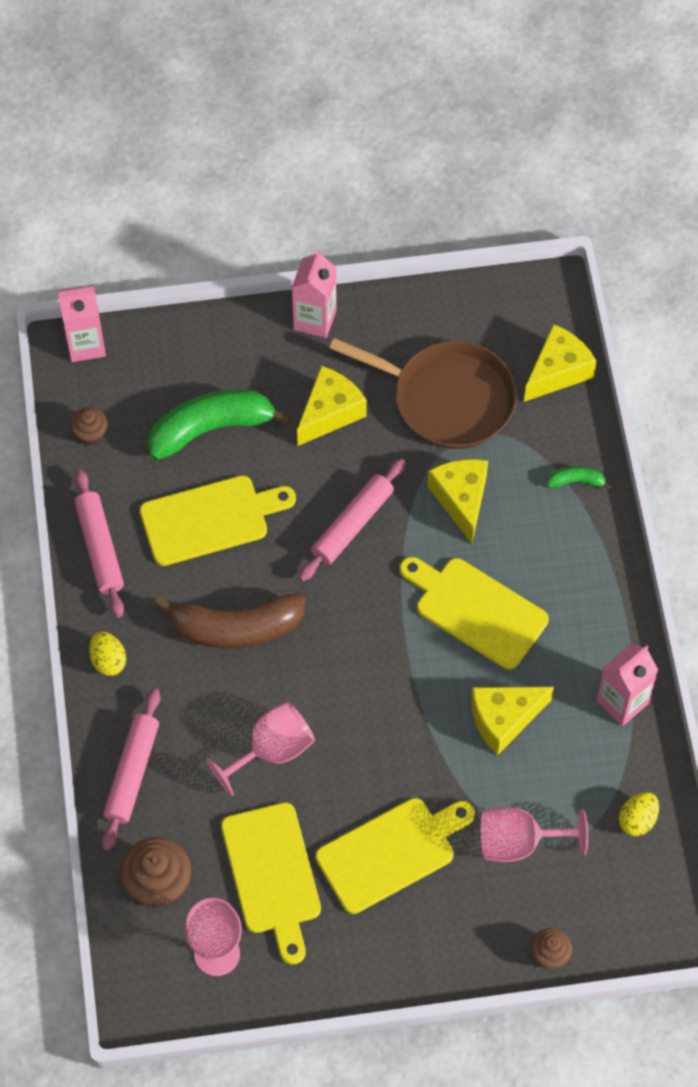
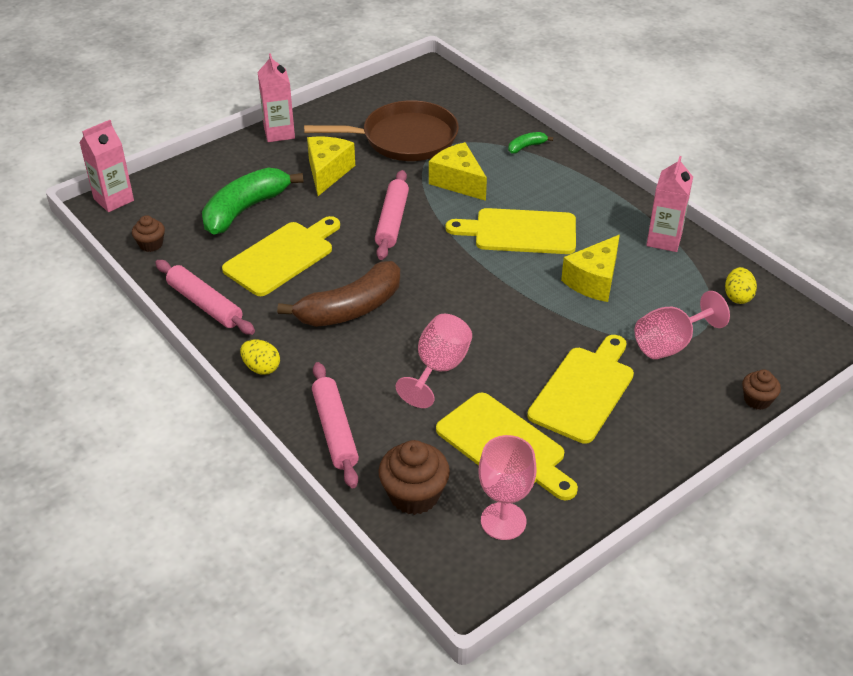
camera: 30 degrees left, 20 degrees down
yellow cheese [524,324,597,402] -> none

